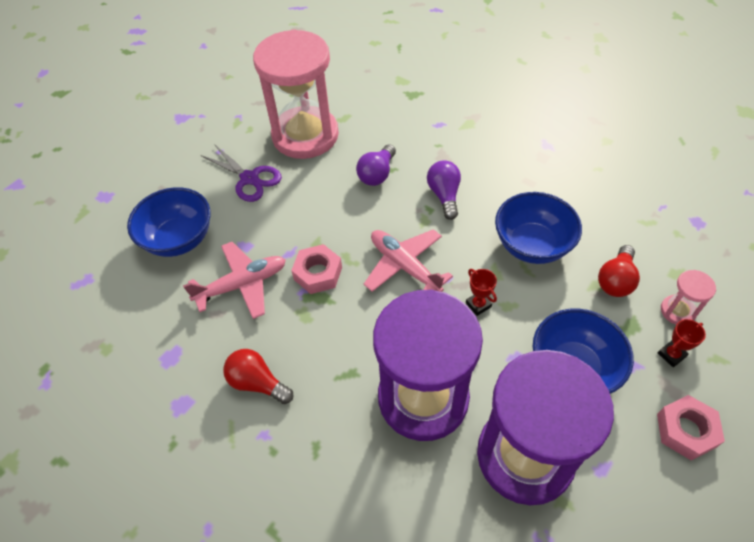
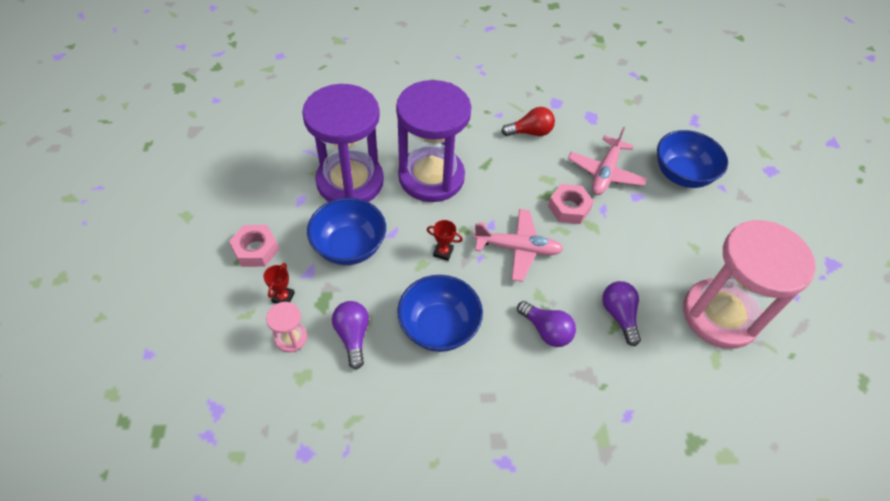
camera: 135 degrees right, 0 degrees up
purple scissors [201,144,282,202] -> none
red light bulb [598,245,640,297] -> purple light bulb [332,301,369,369]

